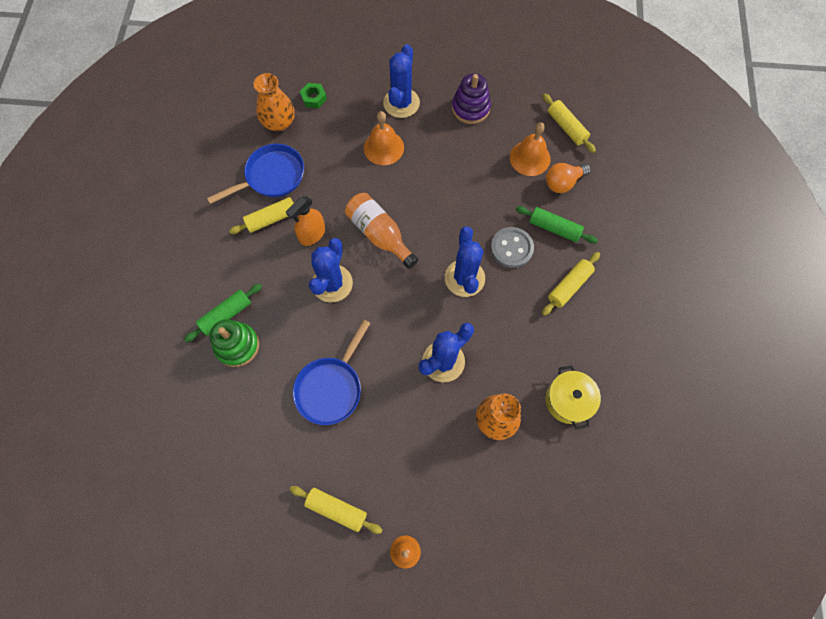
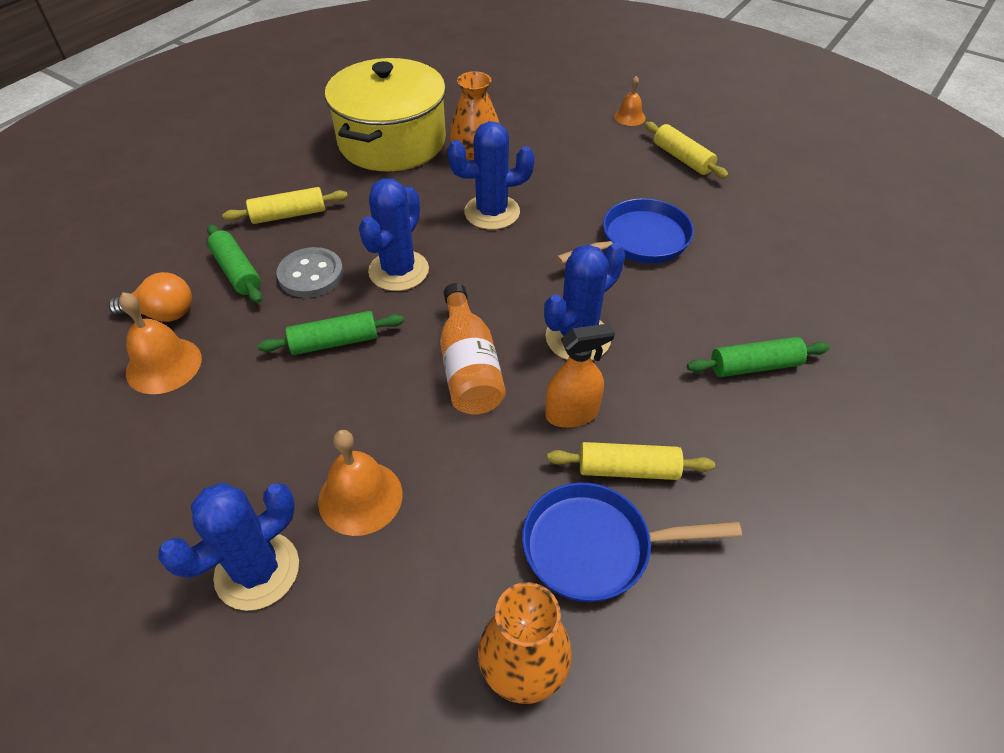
camera: 150 degrees left, 20 degrees down
green stacking toy [210,319,259,367] -> none
green nut [300,83,327,108] -> none
purple stacking toy [452,73,491,124] -> none
yellow rolling pin [543,94,596,153] -> none
yellow pot [546,365,601,429] -> yellow pot [325,58,446,171], size x1.98
none -> green rolling pin [258,311,404,355]

